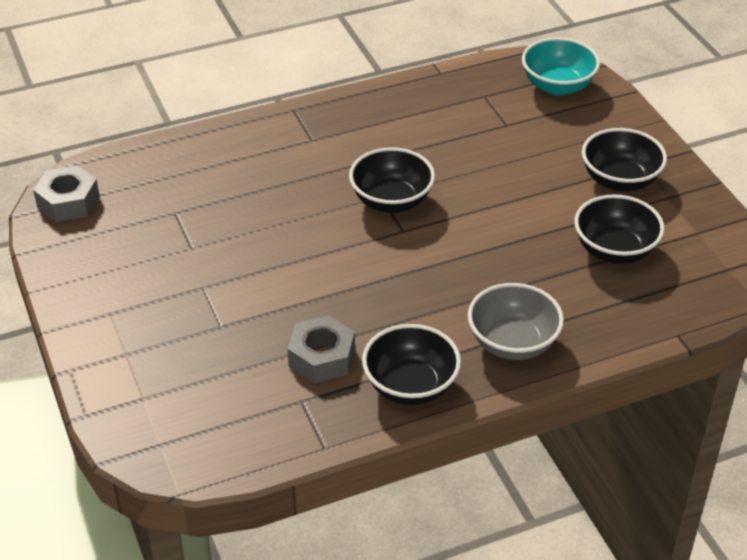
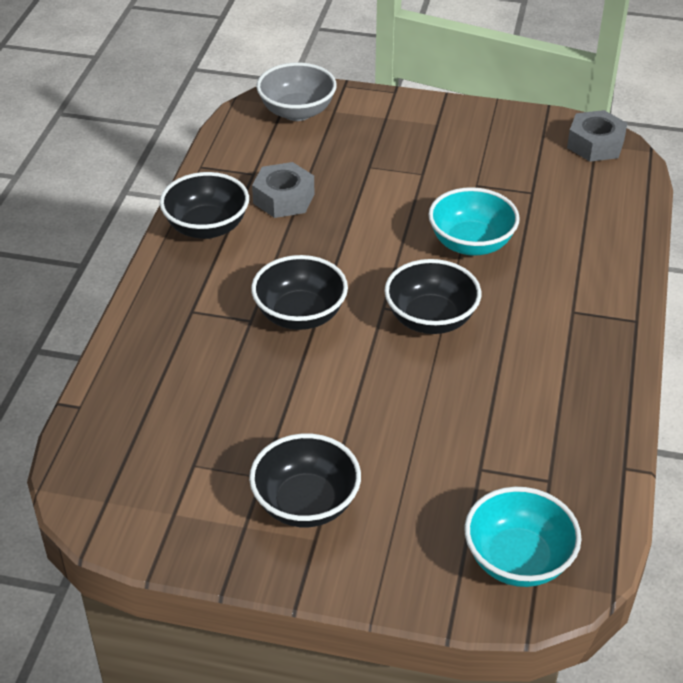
camera: 125 degrees right, 0 degrees up
grey bowl [468,283,564,360] -> grey bowl moved to [256,63,337,121]
black bowl [574,194,665,264] -> black bowl moved to [251,255,348,330]
none -> turquoise bowl [428,187,520,256]

